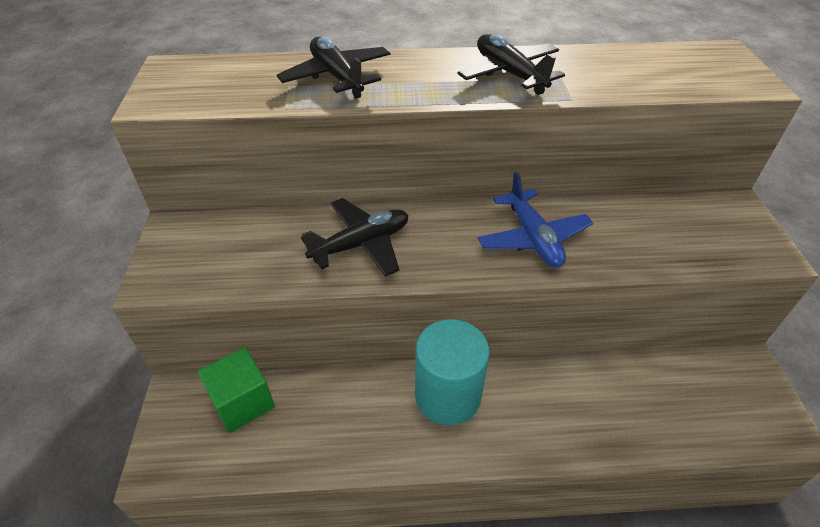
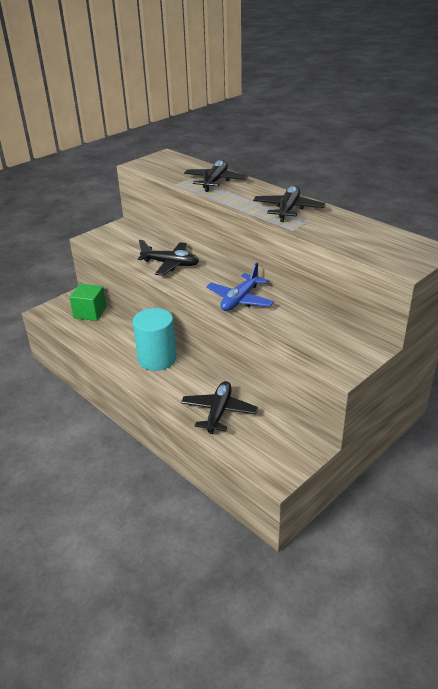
camera: 50 degrees right, 10 degrees down
none -> black plane [181,381,258,434]

